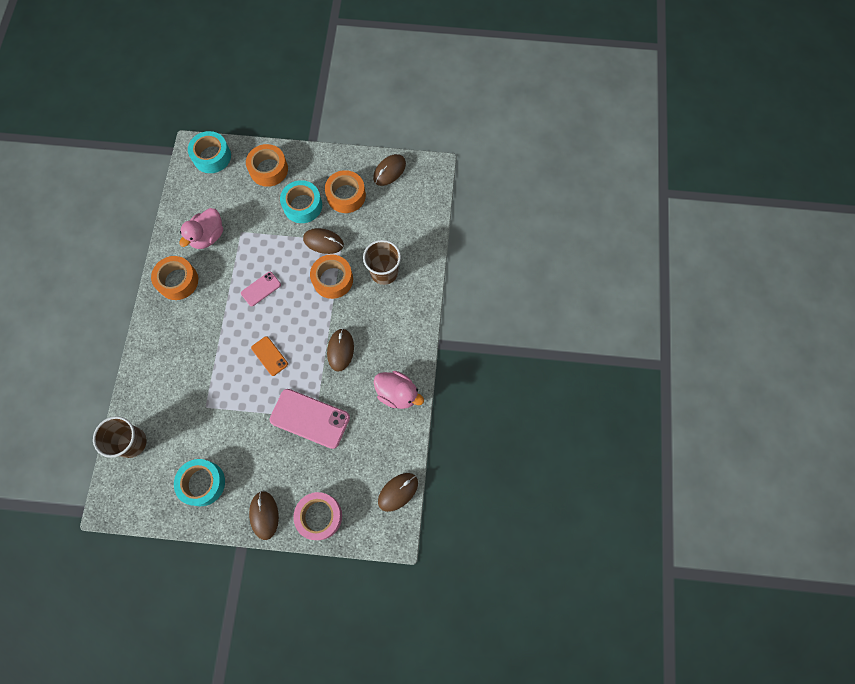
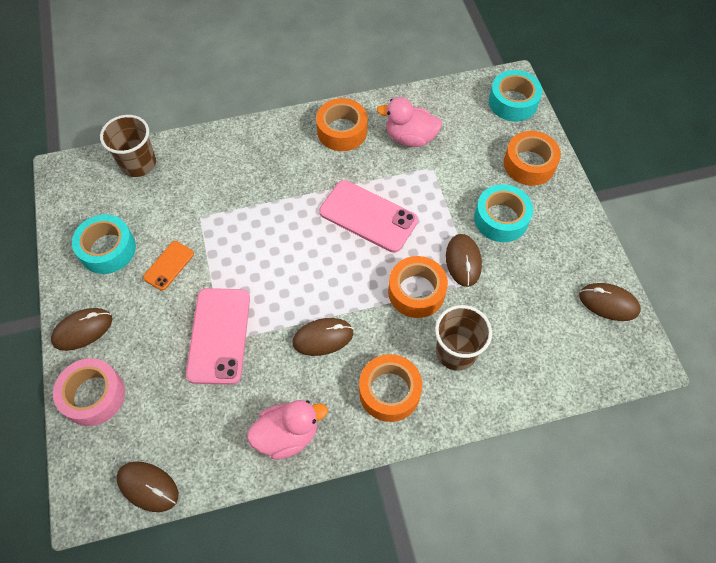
camera: 70 degrees right, 10 degrees down
pink phone [241,272,281,306] -> pink phone [319,180,418,253], size x1.85
orange phone [251,336,288,376] -> orange phone moved to [143,241,194,291]
orange tape [325,170,366,213] -> orange tape moved to [359,354,422,422]
pink duck [374,371,424,409] -> pink duck turned 120 degrees counterclockwise [247,400,328,460]

